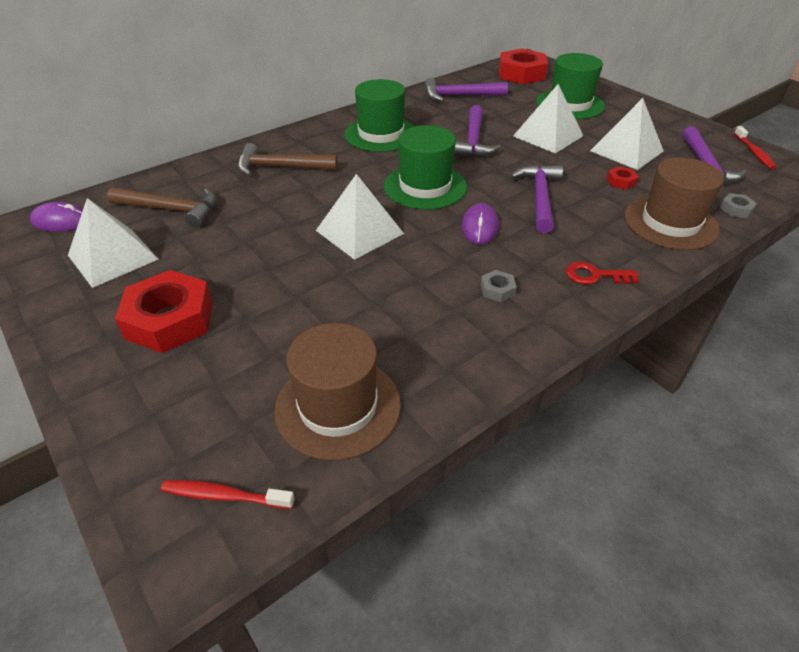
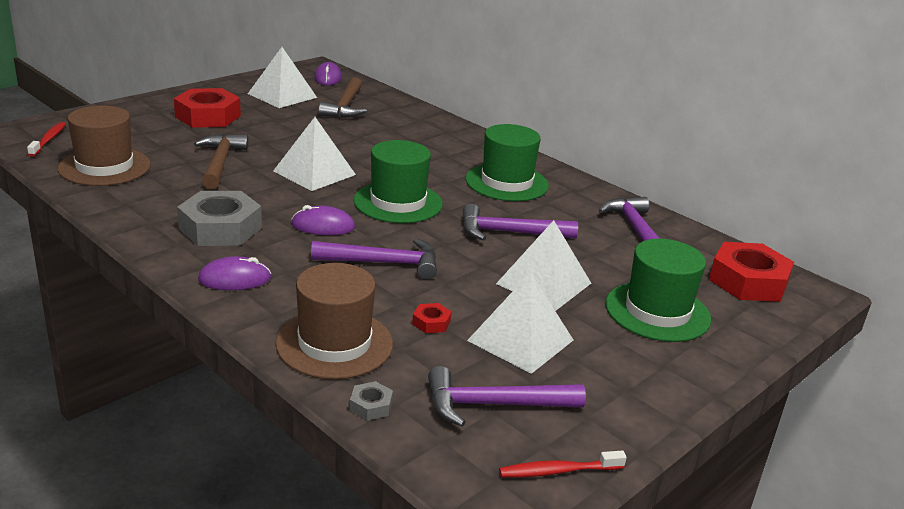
camera: 80 degrees right, 15 degrees down
brown hammer [238,143,338,176] -> brown hammer moved to [194,134,249,189]
grey nut [481,270,517,302] -> grey nut [177,191,262,246], size x2.34
red key [566,262,639,284] -> purple mouse [198,256,271,290]

